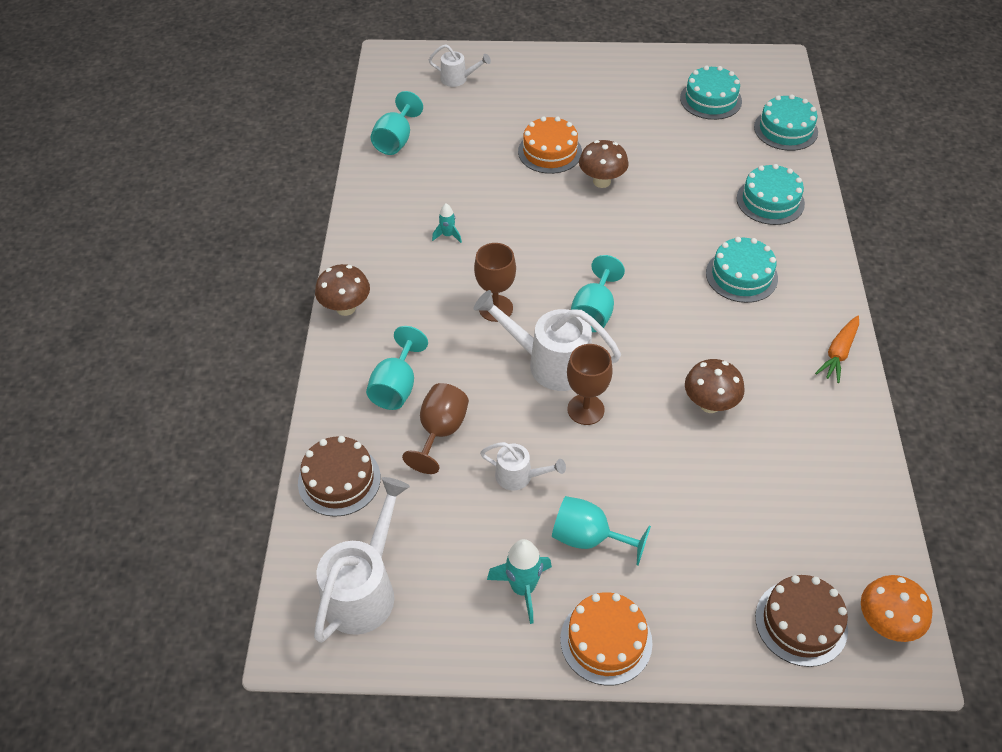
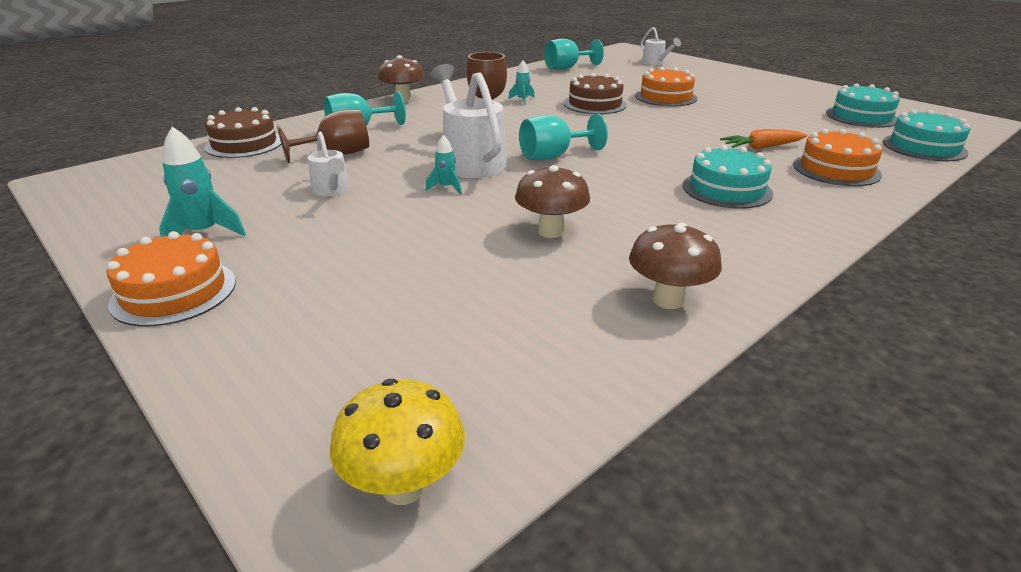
camera: 45 degrees right, 20 degrees down
white watering can [314,477,410,643] -> none
turquoise goblet [552,496,651,565] -> none
brown goblet [567,344,613,425] -> turquoise rocket [426,135,462,194]
brown mushroom [579,140,629,188] -> brown mushroom moved to [629,223,722,309]
turquoise cake [737,164,805,225] -> orange cake [793,129,882,186]
brown cake [755,575,848,667] -> brown cake moved to [564,73,627,114]
orange carrot [815,316,859,383] -> orange carrot moved to [720,129,807,150]
orange mushroom [861,575,932,642] -> yellow mushroom [330,379,465,505]

